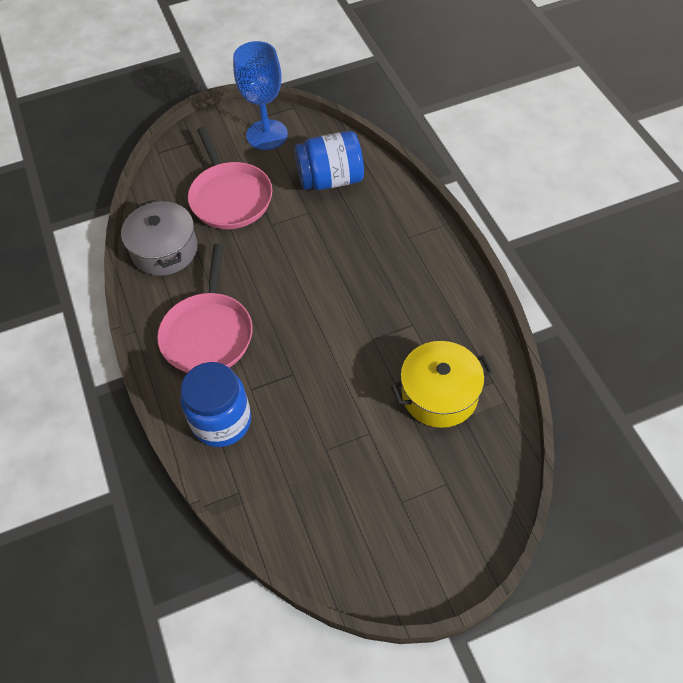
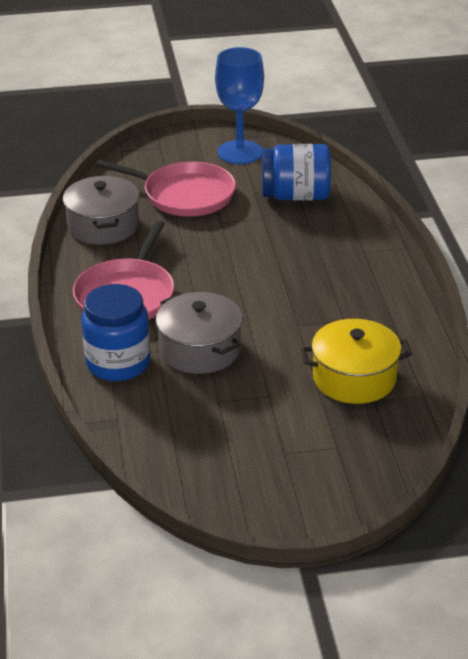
camera: 10 degrees right, 20 degrees down
pink pan [188,127,272,229] -> pink pan turned 60 degrees counterclockwise [96,160,236,217]
none -> grey pot [156,292,243,374]

